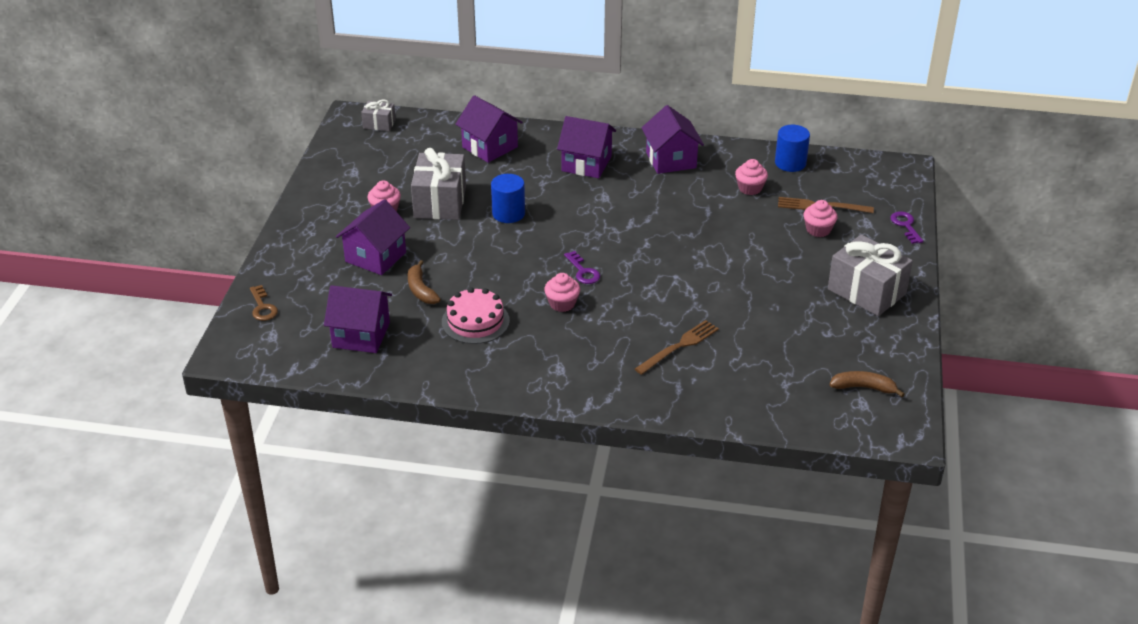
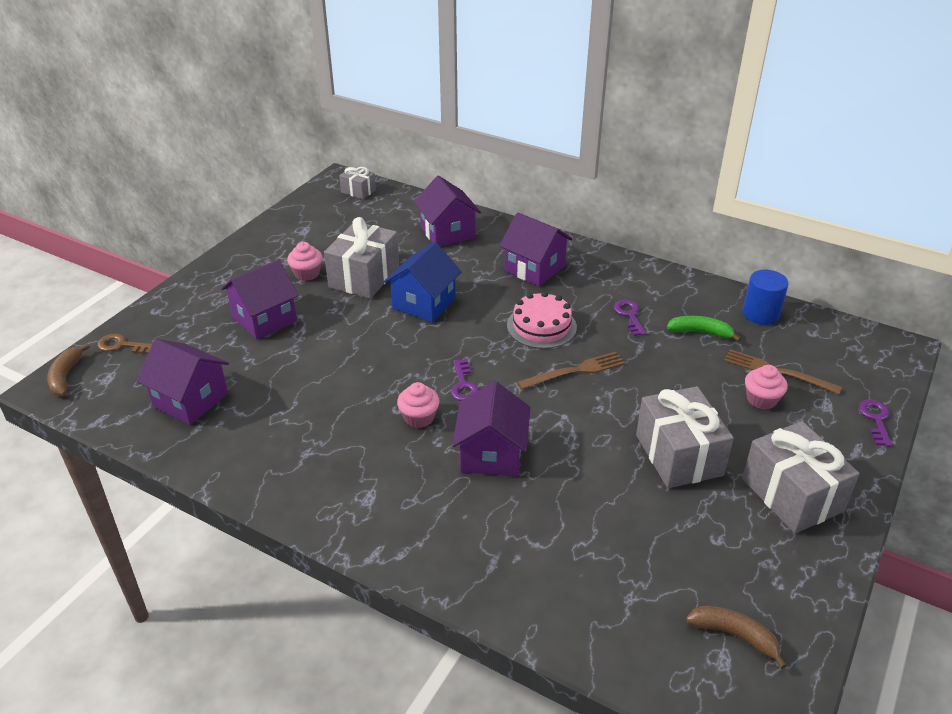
camera: 20 degrees right, 0 degrees up
brown key [250,285,278,321] -> brown key turned 105 degrees clockwise [97,334,152,354]
brown banana [408,260,441,304] -> brown banana moved to [47,343,90,396]
pink cake [442,287,510,344] -> pink cake moved to [507,291,577,349]
blue cylinder [491,174,525,223] -> blue house [384,242,462,322]
brown fork [635,320,719,375] -> brown fork moved to [517,352,625,389]
purple house [642,105,704,174] -> purple house moved to [452,381,530,476]
pink cupcake [735,159,768,195] -> green banana [667,316,741,342]
none -> purple key [614,300,647,336]
none -> grey gift [636,386,734,488]

